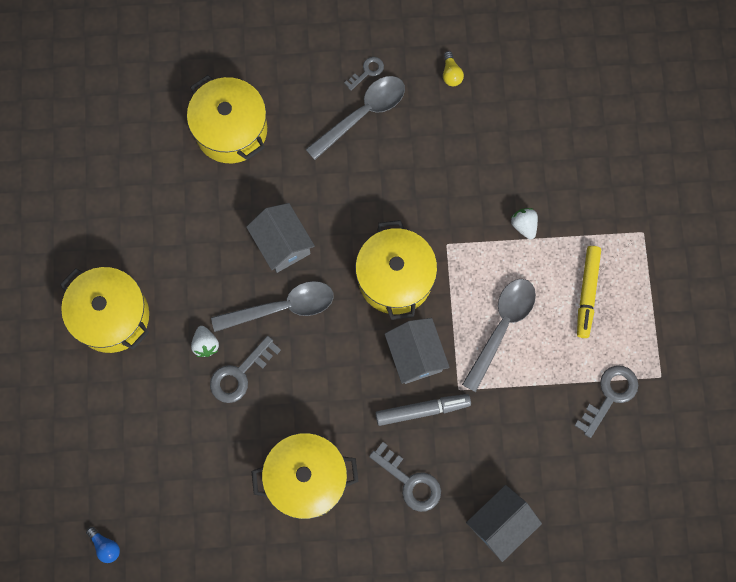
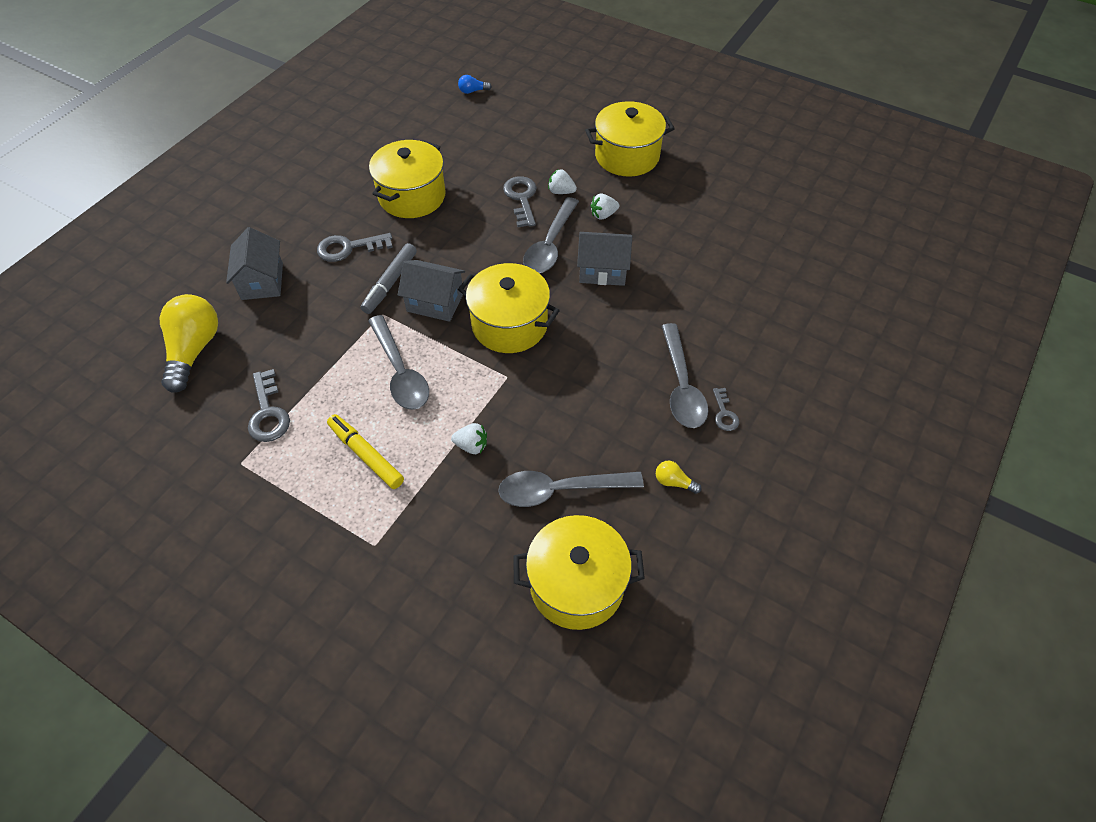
camera: 125 degrees right, 20 degrees down
yellow pot [187,75,267,163] -> yellow pot moved to [513,515,645,630]
none -> yellow light bulb [160,294,218,393]
none -> grey spoon [498,471,644,507]
none -> white strawberry [590,194,619,220]

